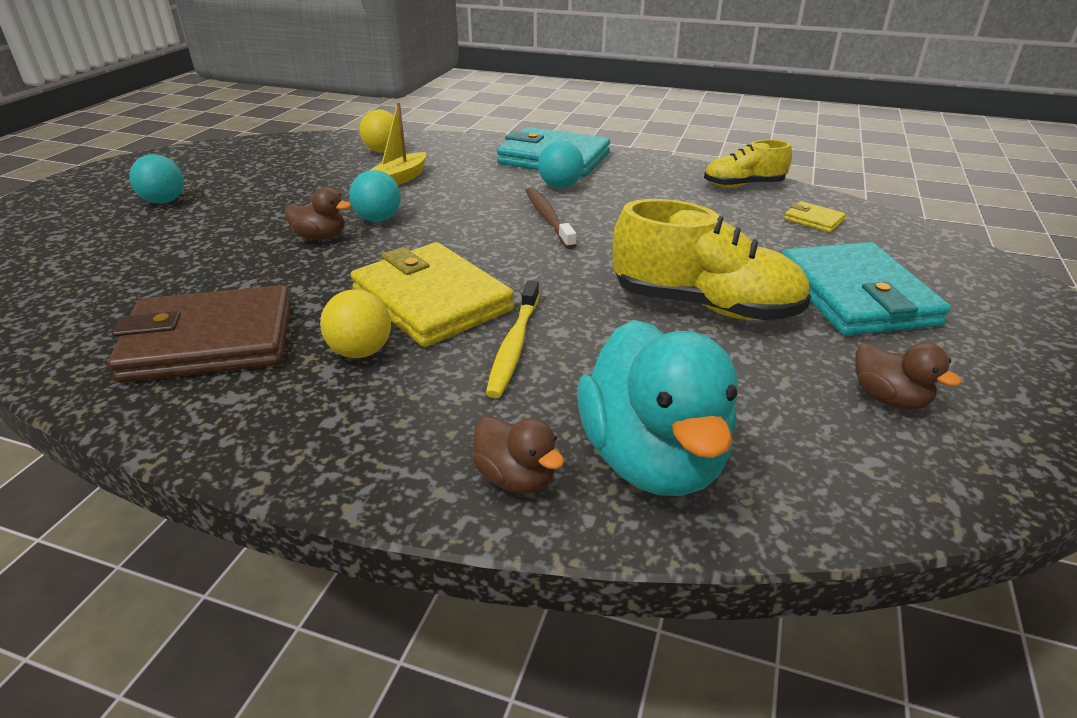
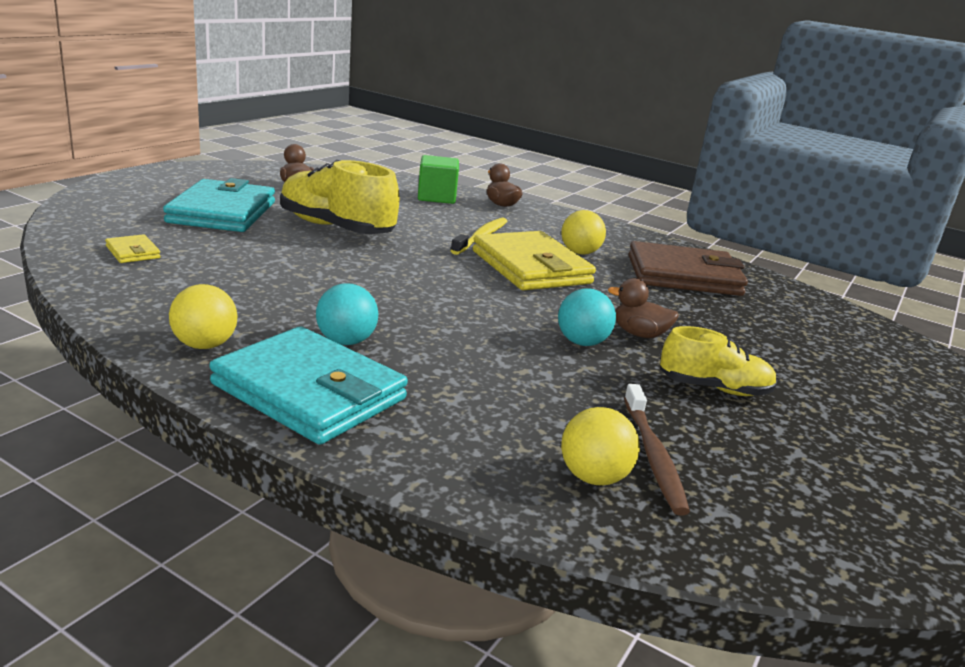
camera: 170 degrees left, 10 degrees down
turquoise ball [129,154,184,204] -> none
yellow boat [369,102,427,185] -> none
brown toothbrush [526,187,577,249] -> brown toothbrush moved to [624,384,690,515]
turquoise duck [577,320,738,496] -> green cube [418,155,459,204]
yellow shoe [704,140,792,188] -> yellow shoe moved to [660,326,777,396]
none -> yellow ball [169,284,237,349]

